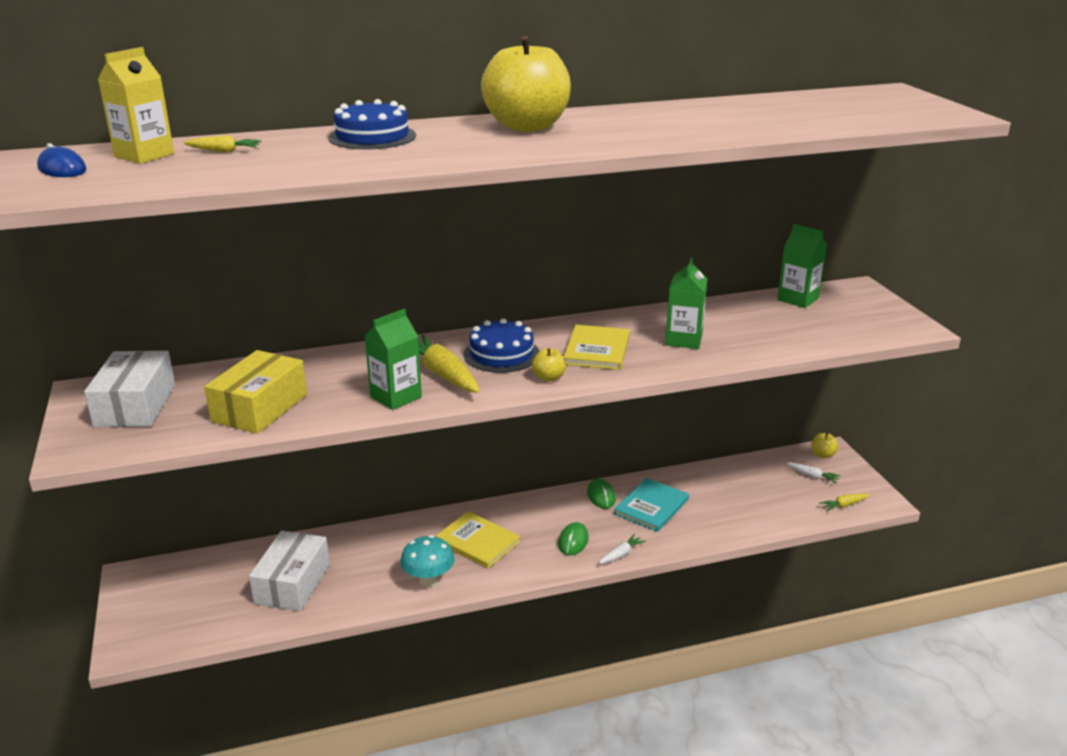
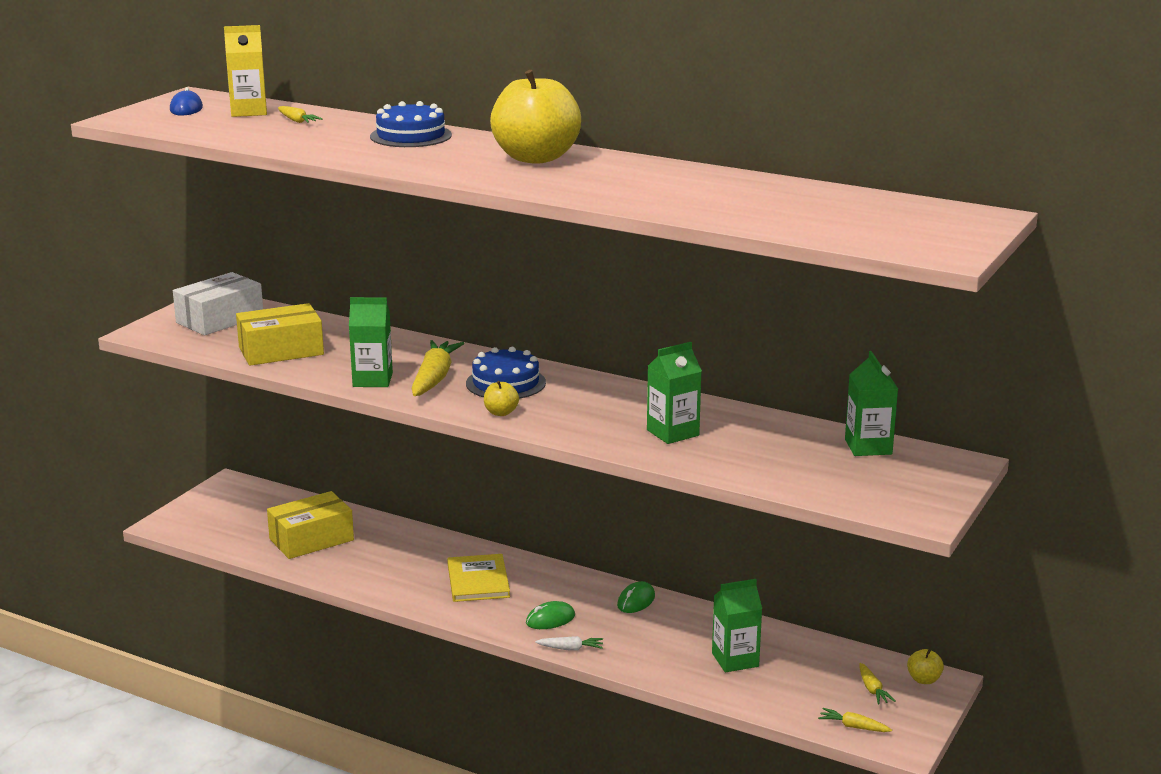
camera: 45 degrees right, 5 degrees down
white box [249,531,330,611] -> yellow box [267,491,354,559]
turquoise mushroom [400,535,455,587] -> none
yellow book [564,325,630,370] -> none
turquoise book [614,478,689,532] -> none
white carrot [786,463,841,483] -> yellow carrot [860,663,896,704]
none -> green carton [712,579,762,672]

